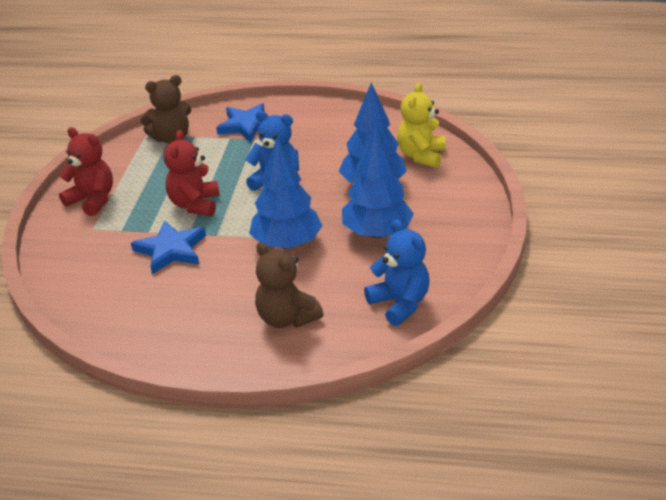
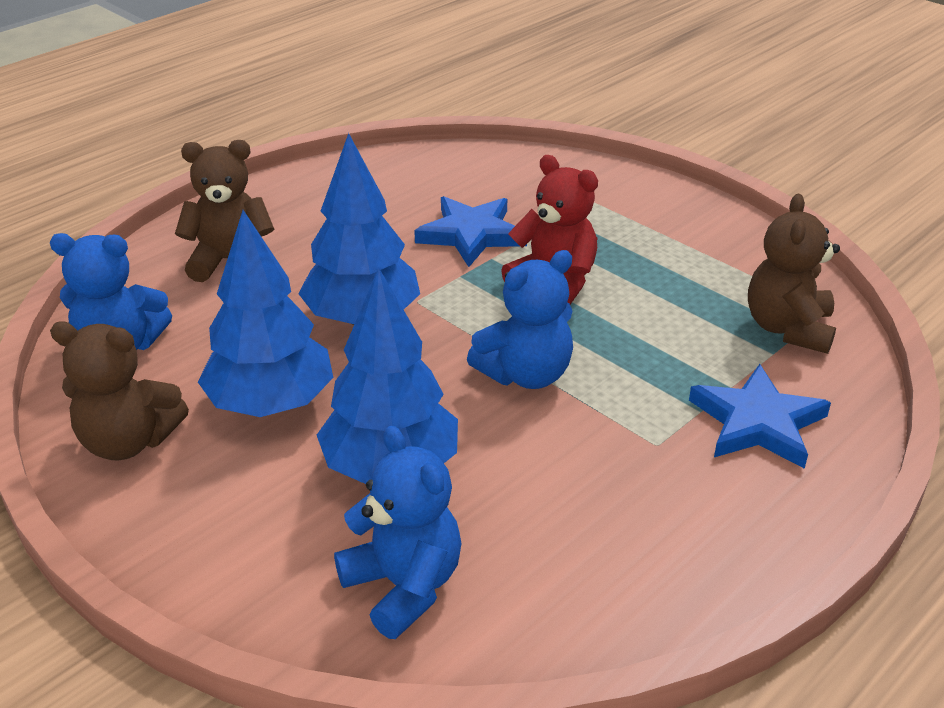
camera: 125 degrees right, 0 degrees up
red teddy bear [59,127,113,216] -> none
yellow teddy bear [397,83,446,168] -> blue teddy bear [334,426,461,639]
none -> brown teddy bear [50,322,189,460]

